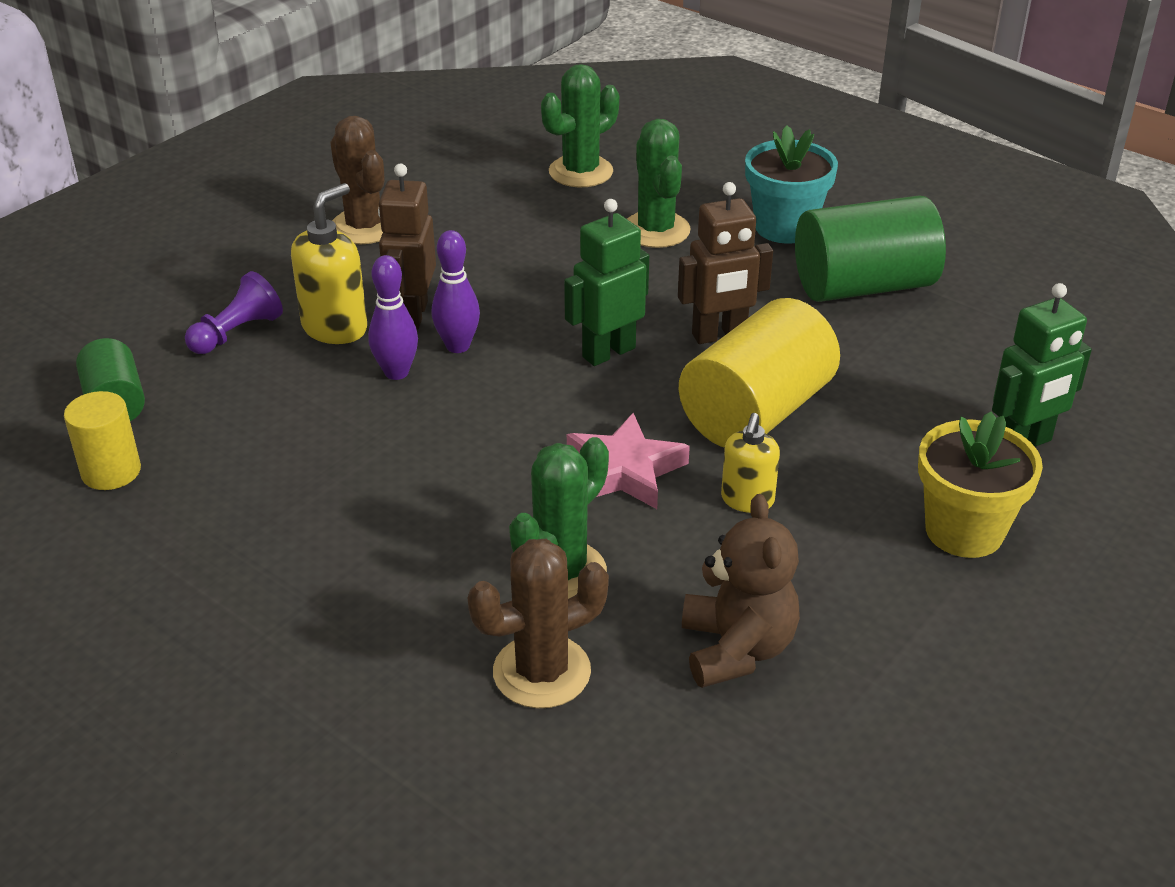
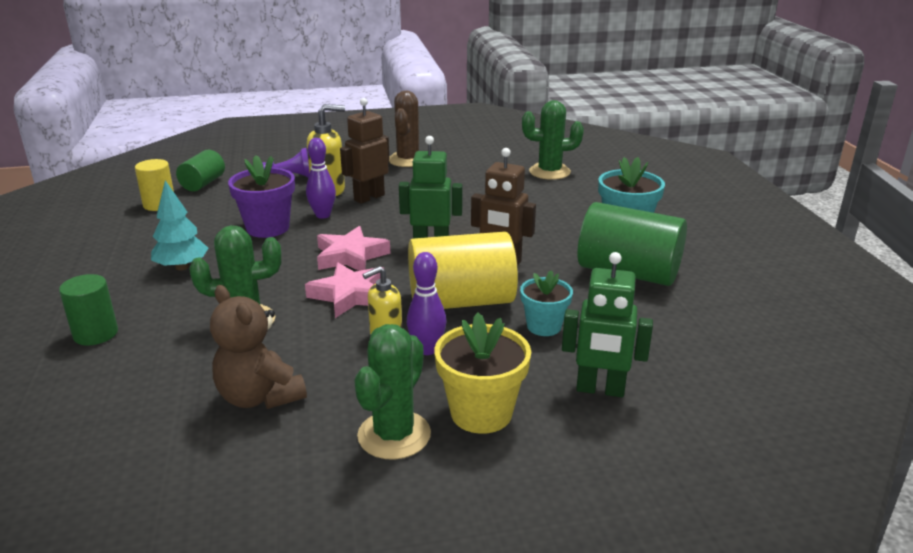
camera: 40 degrees right, 10 degrees down
purple bowling pin [432,230,480,353] -> purple bowling pin moved to [407,252,447,355]
brown cactus [468,539,609,708] -> none
green cactus [627,119,691,248] -> green cactus moved to [354,324,431,460]
brown teddy bear [682,494,800,688] -> brown teddy bear turned 105 degrees clockwise [210,285,307,409]
none -> green cylinder [59,274,118,345]
none -> turquoise tree [151,180,209,270]
none -> purple flower pot [228,155,295,238]
none -> pink star [317,226,391,271]
none -> turquoise flower pot [520,270,573,336]

